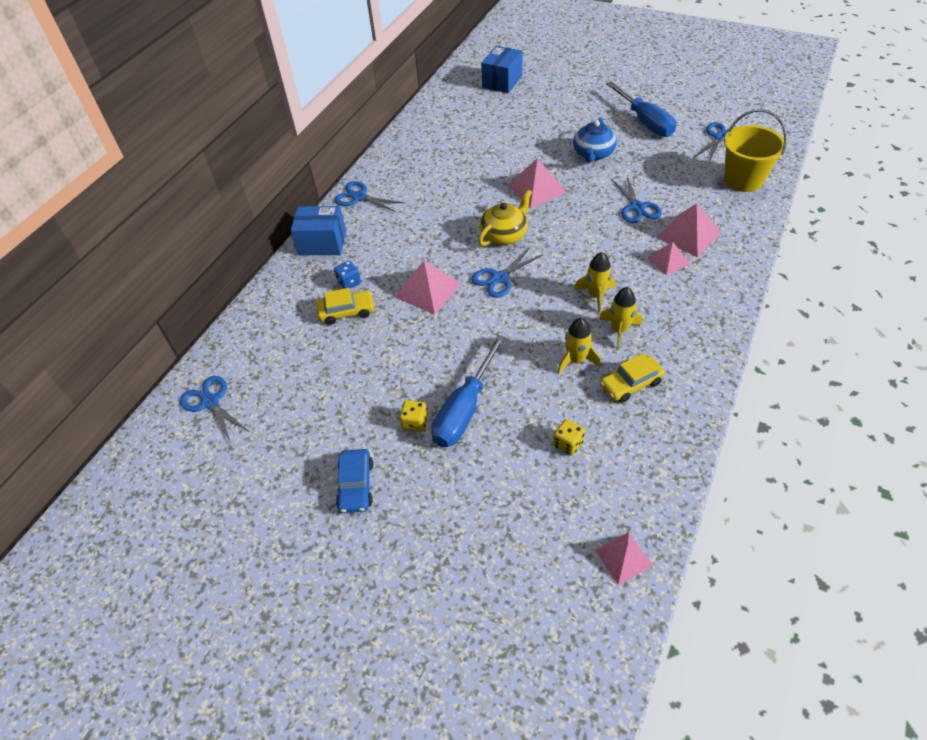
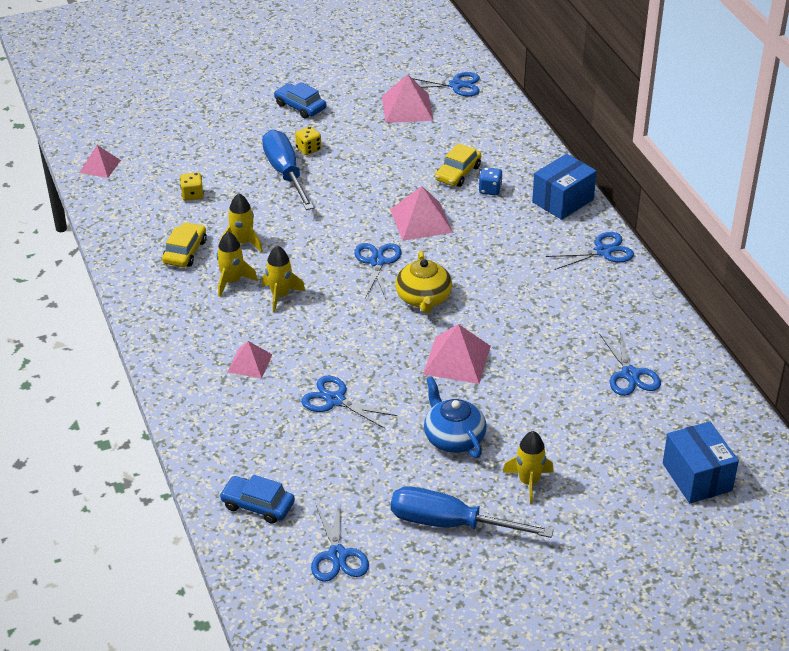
camera: 130 degrees right, 10 degrees down
pink pyramid [656,203,721,257] -> pink pyramid moved to [382,74,433,123]
yellow bucket [724,109,787,192] -> blue car [220,475,295,524]
none -> yellow rocket [503,431,554,504]
none -> blue scissors [599,331,661,396]

